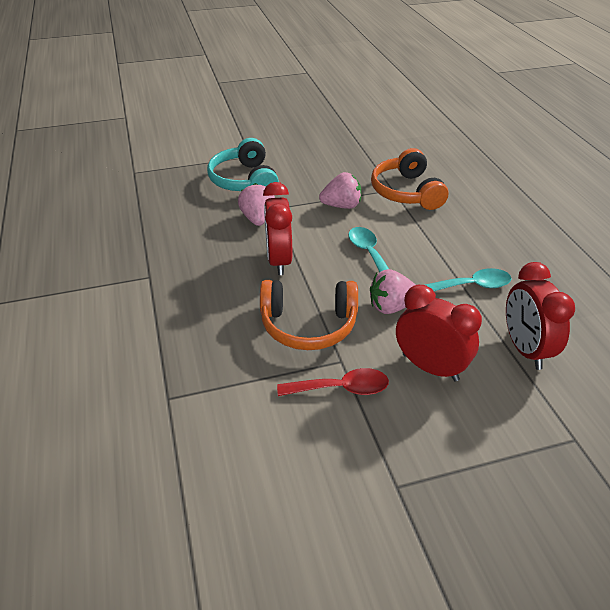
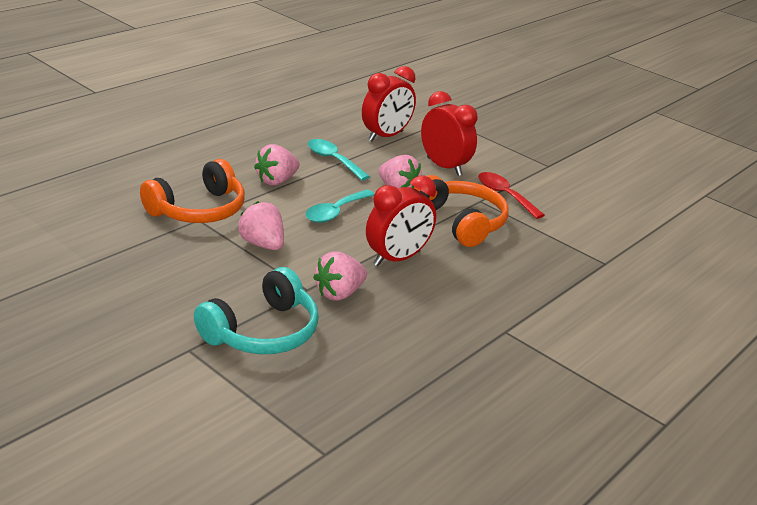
camera: 125 degrees left, 10 degrees down
red clock [396,285,482,382] -> red clock turned 135 degrees clockwise [421,91,478,176]
none -> pink strawberry [254,144,300,185]

